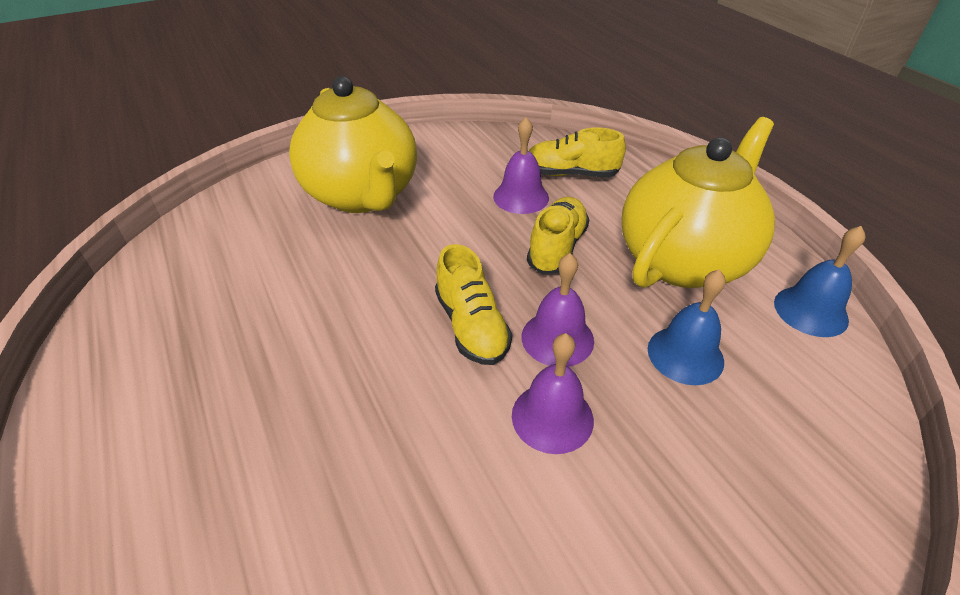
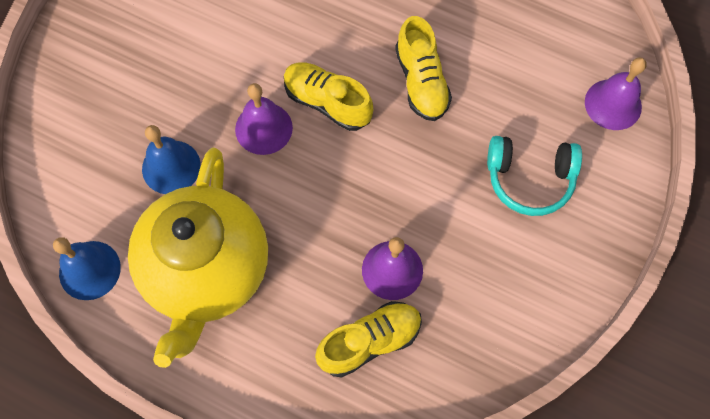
camera: 145 degrees right, 25 degrees up
yellow teapot [289,76,417,213] -> turquoise headphones [487,136,582,216]
purple bell [512,333,594,454] -> purple bell moved to [585,57,647,130]
yellow shoe [527,197,589,274] -> yellow shoe moved to [395,16,452,121]

